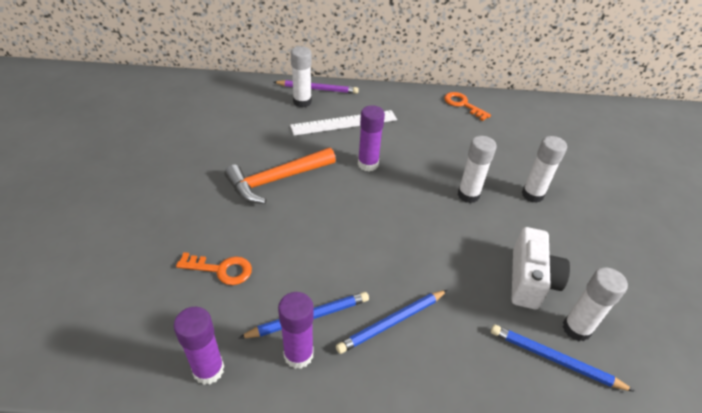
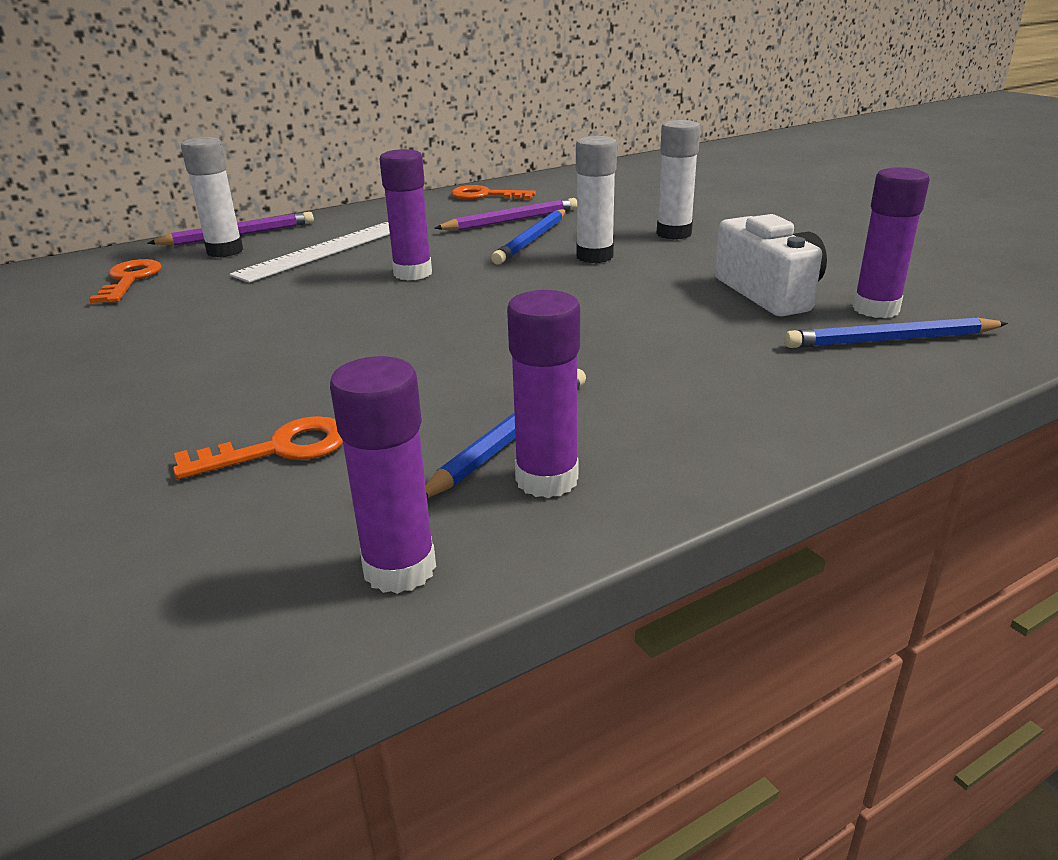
camera: 30 degrees left, 15 degrees down
orange hammer [224,148,336,204] -> none
blue pencil [336,290,448,354] -> blue pencil moved to [491,209,566,265]
white glue stick [563,267,628,341] -> purple glue stick [853,167,930,318]
none -> orange key [89,259,162,303]
none -> purple pencil [434,198,577,230]

